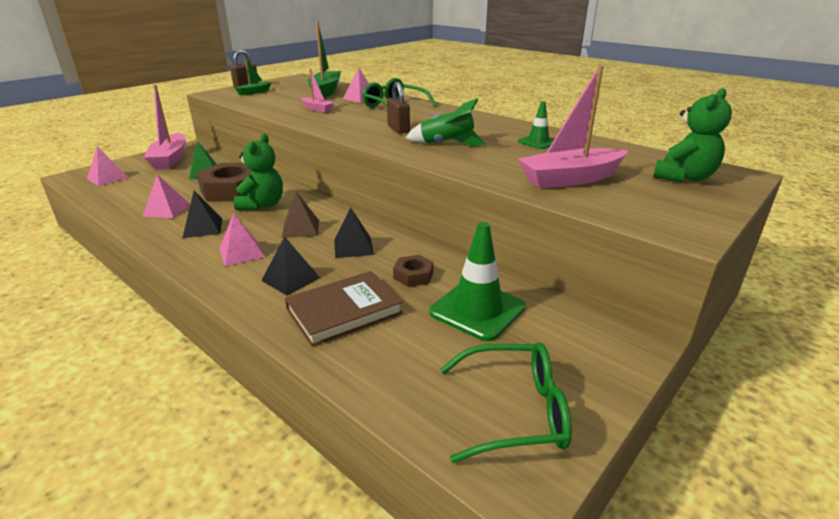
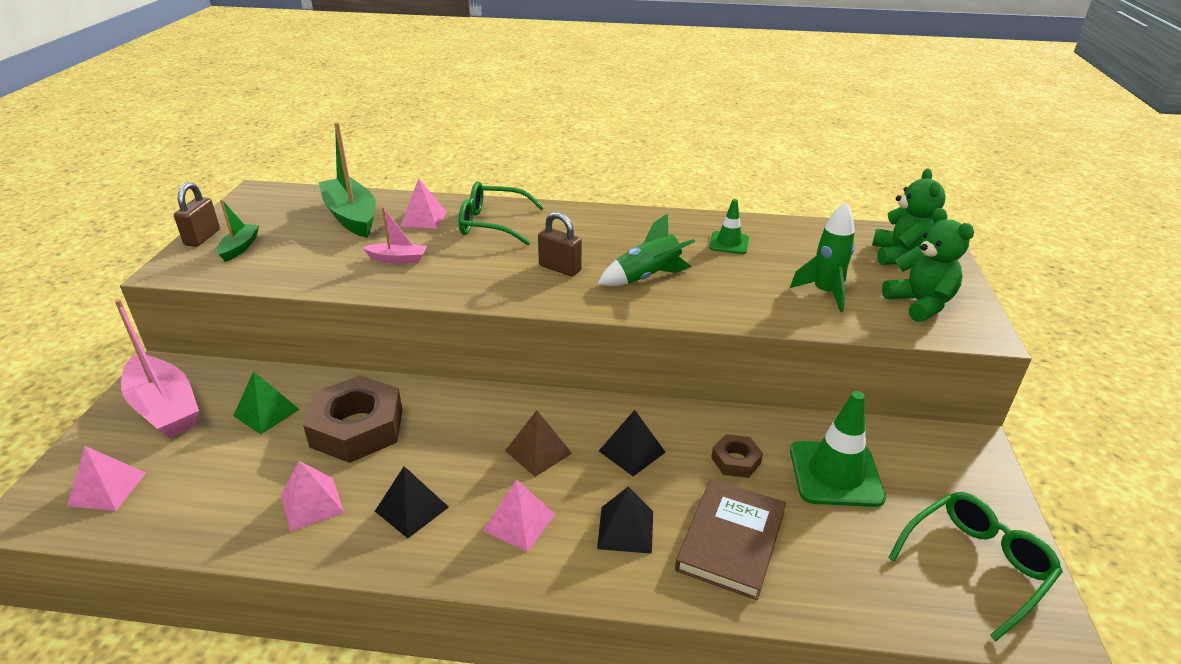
camera: 35 degrees left, 5 degrees up
green teddy bear [233,134,283,210] -> green teddy bear moved to [882,208,974,322]
pink boat [518,66,628,189] -> green rocket [790,202,855,312]

